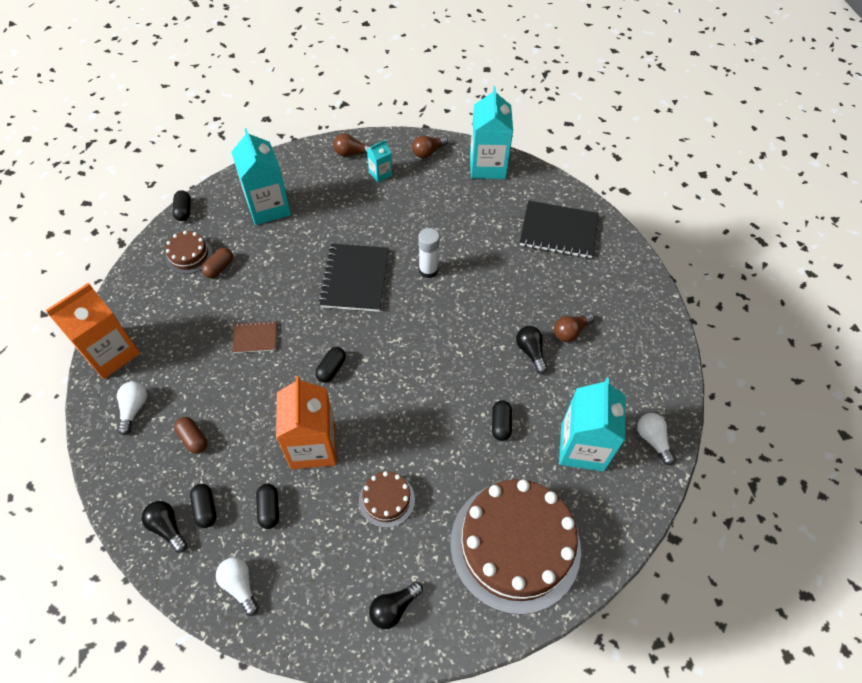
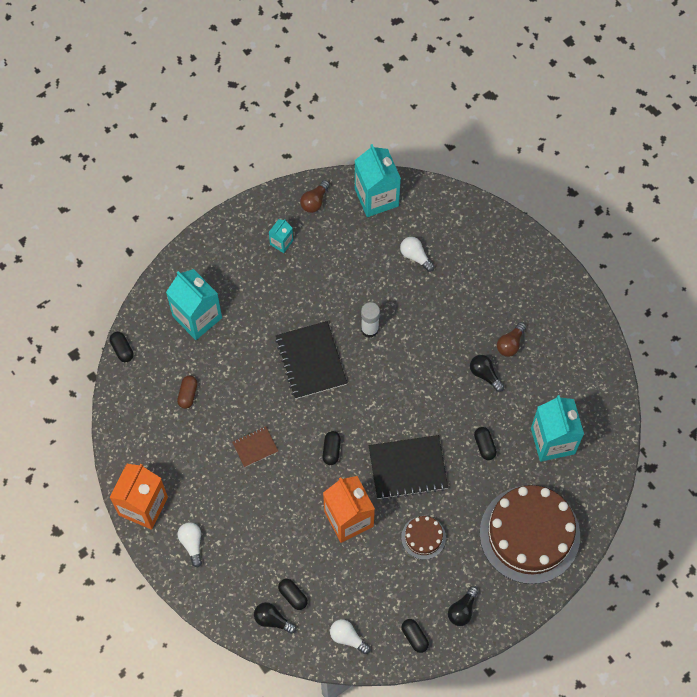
camera: 20 degrees left, 10 degrees up
brown cake [165,231,213,274] -> none
brown capsule [174,417,207,454] -> none
black capsule [256,484,279,529] -> black capsule moved to [402,619,429,653]
brown light bulb [333,134,373,156] -> none
black notebook [520,201,599,258] -> black notebook moved to [369,435,448,500]
white light bulb [637,413,675,465] -> white light bulb moved to [400,237,435,272]

